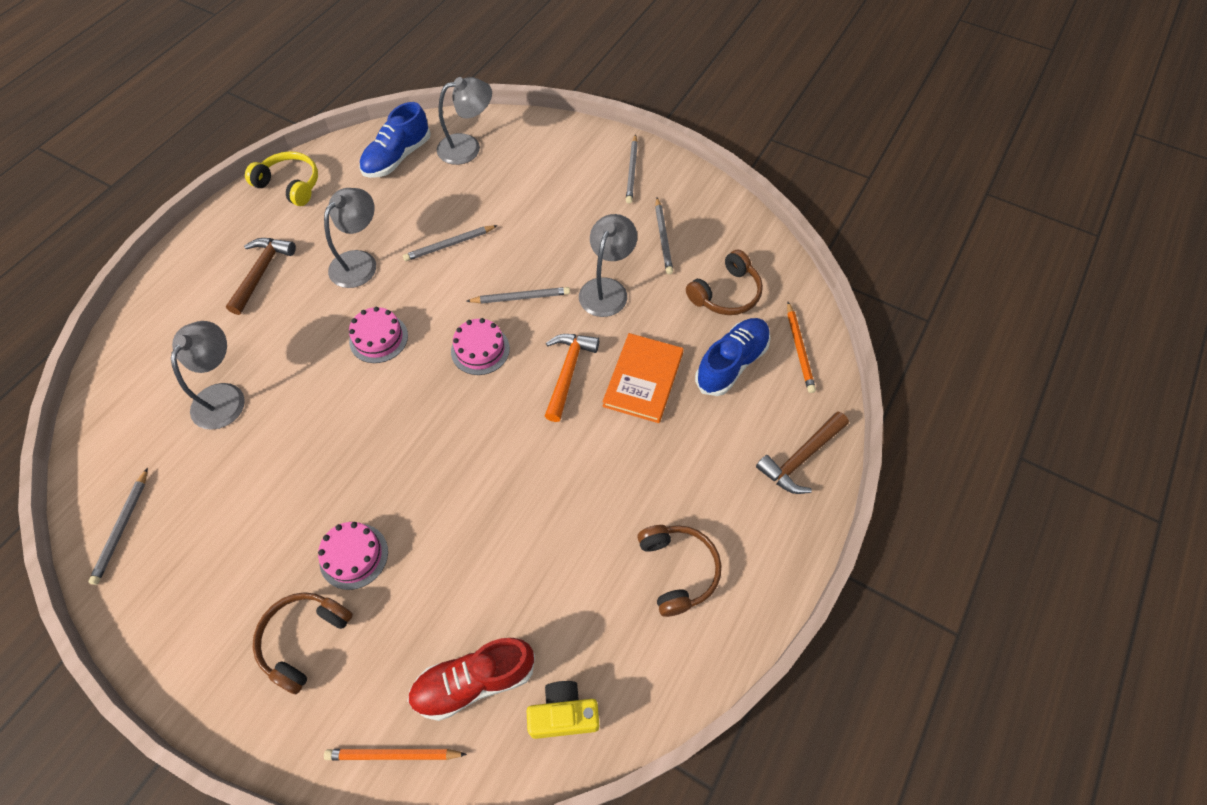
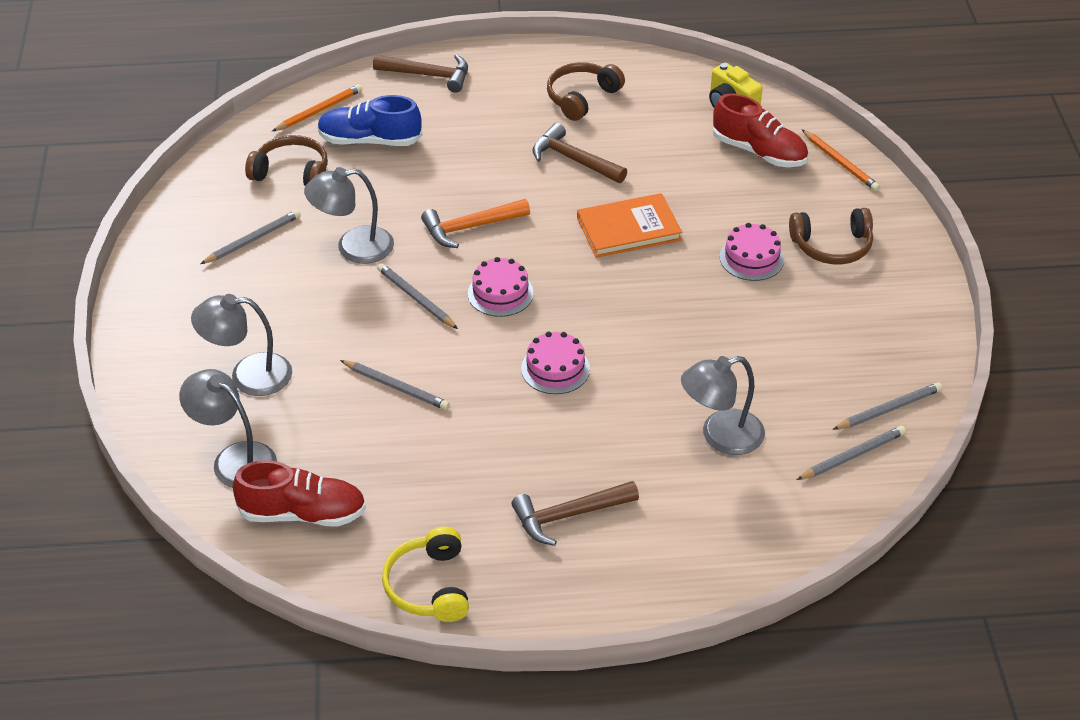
camera: 125 degrees left, 15 degrees down
grey lamp [324,188,376,288] -> grey lamp moved to [191,294,292,396]
blue shoe [359,102,431,178] -> red shoe [233,460,366,527]
orange book [603,333,684,423] -> orange book moved to [577,193,682,258]
grey pencil [626,134,638,203] -> grey pencil moved to [796,426,906,480]
none -> brown hammer [533,123,627,183]

